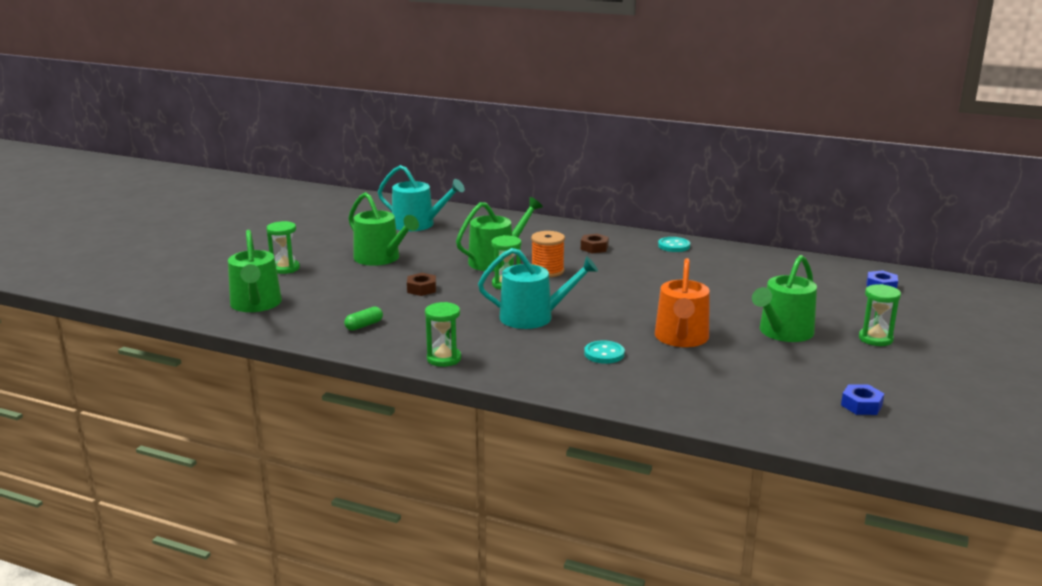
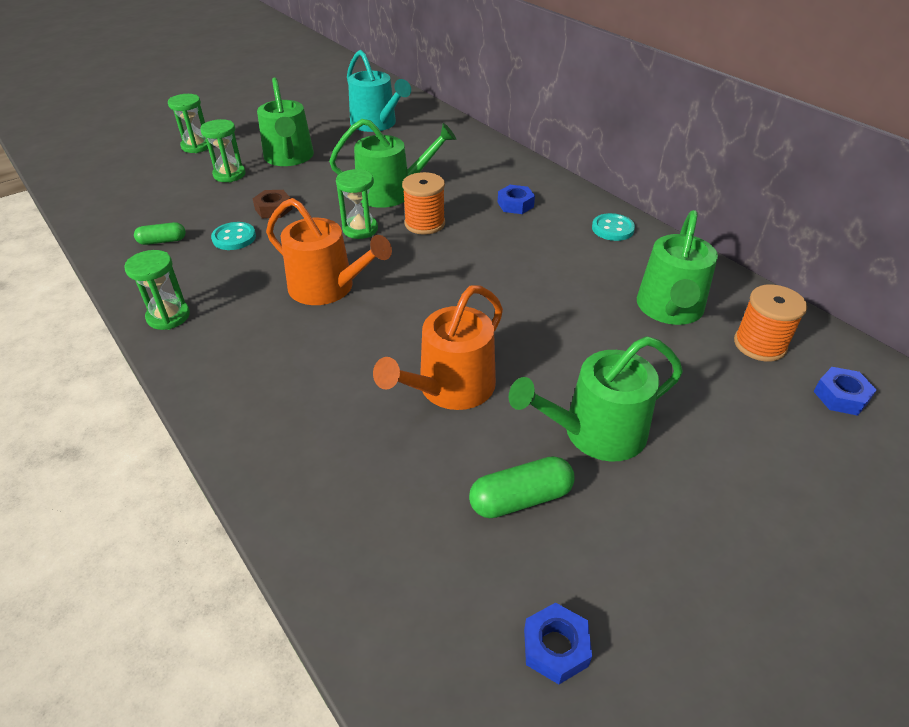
camera: 30 degrees right, 20 degrees up
green watering can [228,230,282,312] -> green watering can moved to [637,210,718,325]
turquoise watering can [478,248,598,329] -> orange watering can [266,198,392,305]
brown nut [581,234,609,253] -> blue nut [498,185,535,214]
turquoise button [584,340,625,364] -> turquoise button moved to [211,222,256,250]
green hourglass [859,284,901,346] -> green hourglass moved to [200,119,246,182]
none -> green capsule [469,456,574,518]
none -> orange spool [734,284,807,362]

